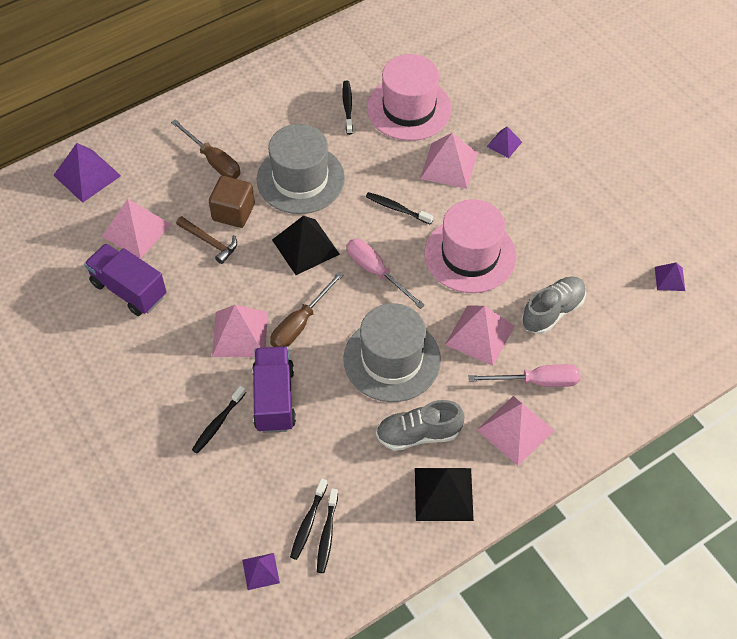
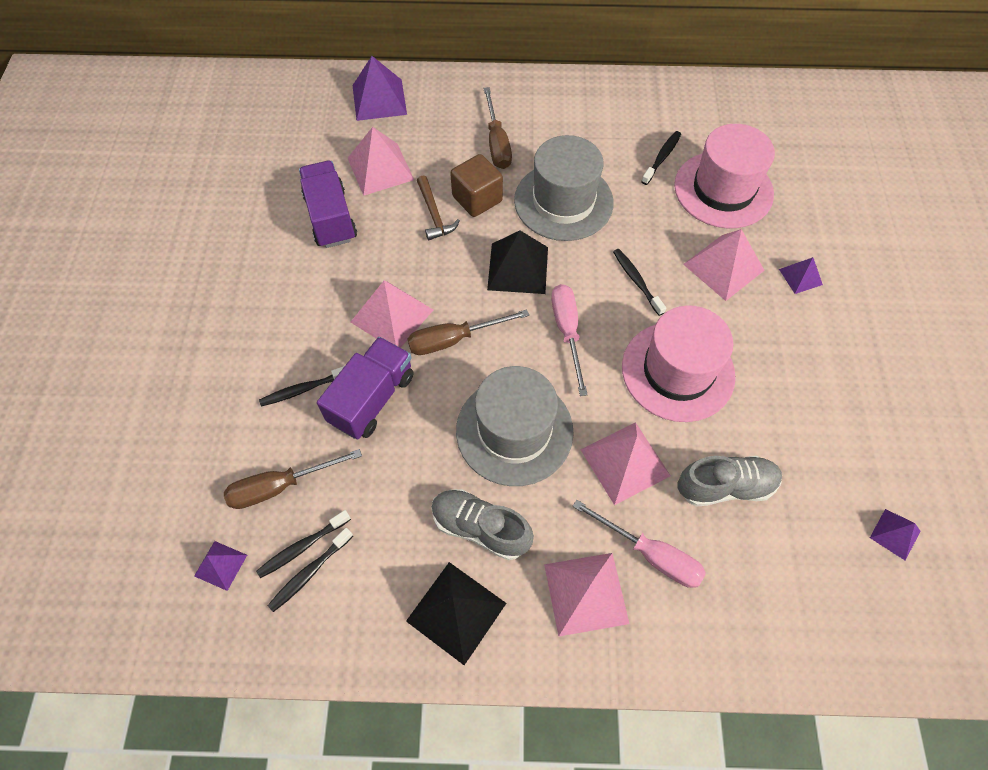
camera: 35 degrees right, 5 degrees up
none -> brown screwdriver [224,449,362,509]

